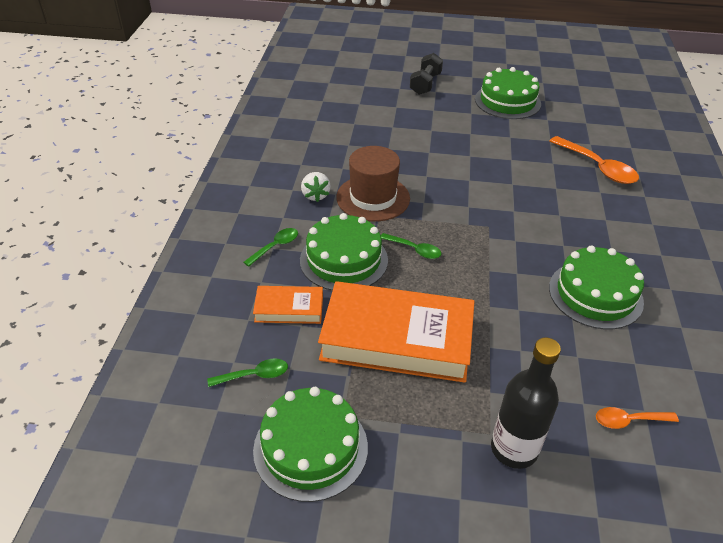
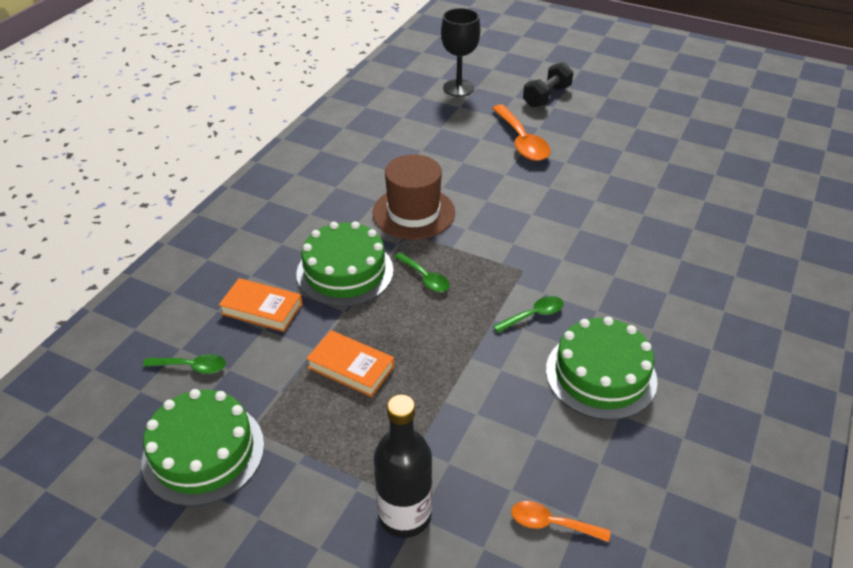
camera: 20 degrees right, 0 degrees up
green spoon [243,228,298,267] -> green spoon moved to [493,296,563,333]
white strawberry [301,172,331,202] -> none
orange book [318,281,475,383] -> orange book [306,330,394,397], size x0.48
green cake [475,67,541,119] -> none
orange spoon [550,136,639,184] -> orange spoon moved to [492,105,551,161]
none -> black goblet [441,8,480,97]

